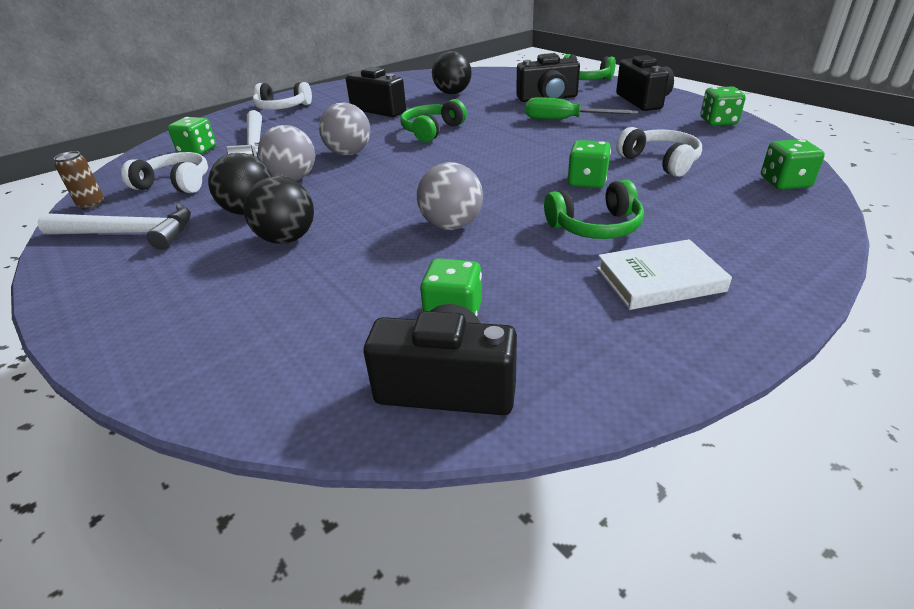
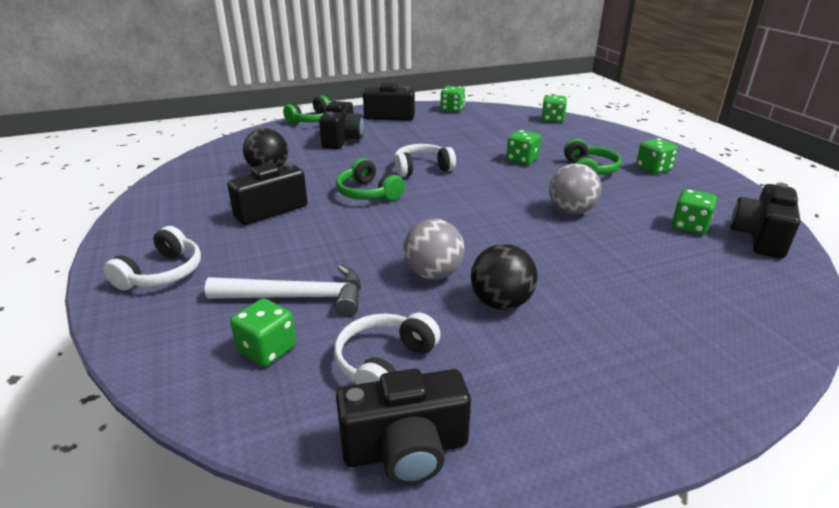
camera: 75 degrees left, 5 degrees down
white hammer [37,204,191,250] -> none
brown can [54,151,104,210] -> black camera [336,369,471,485]
black ball [243,176,314,244] -> none
grey ball [319,102,370,156] -> none
green screwdriver [525,97,637,120] -> none
white book [597,239,732,310] -> green dice [636,138,678,174]
white headphones [616,127,702,177] -> white headphones moved to [394,144,456,177]

